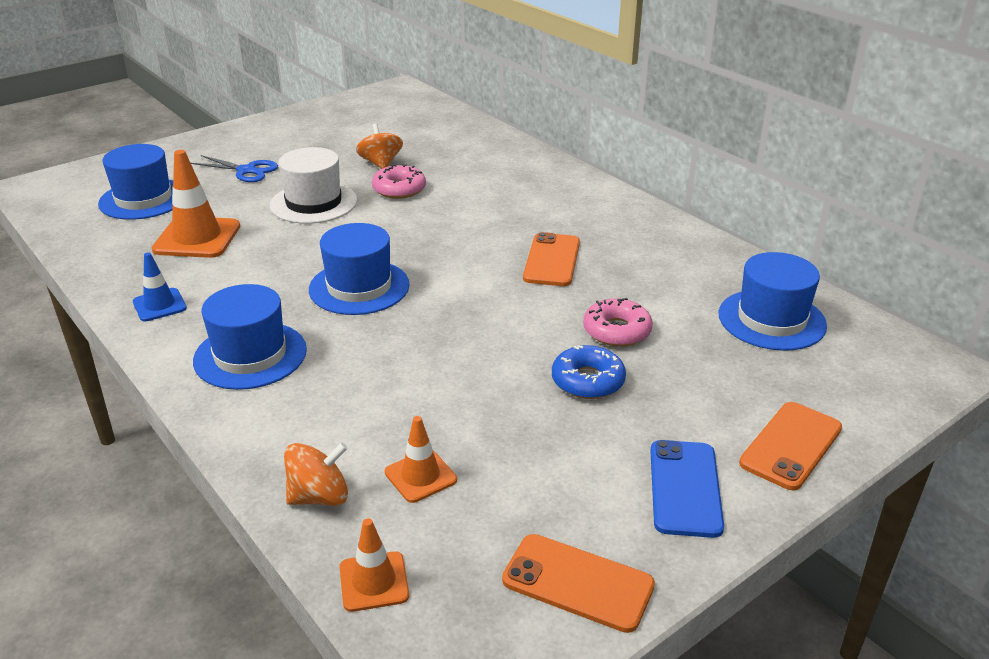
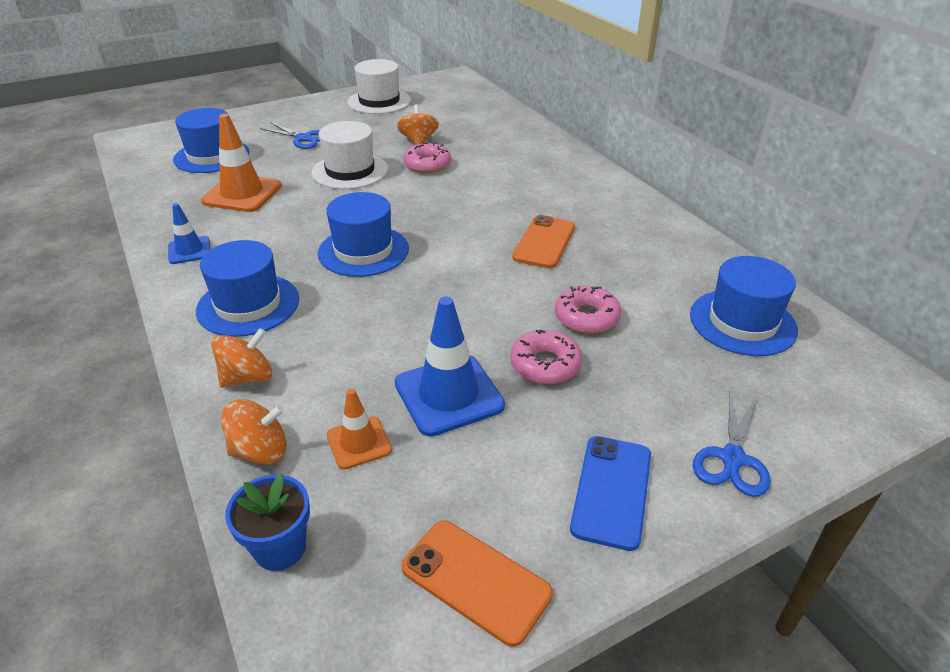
camera: 10 degrees right, 5 degrees up
orange traffic cone [340,518,409,612] -> blue flower pot [225,474,310,571]
blue donut [552,345,626,399] -> pink donut [510,330,582,384]
orange phone [739,402,842,490] -> blue scissors [693,392,771,497]
none -> orange spinning top [211,328,272,388]
none -> white hat [347,59,411,114]
none -> blue traffic cone [395,296,505,437]

